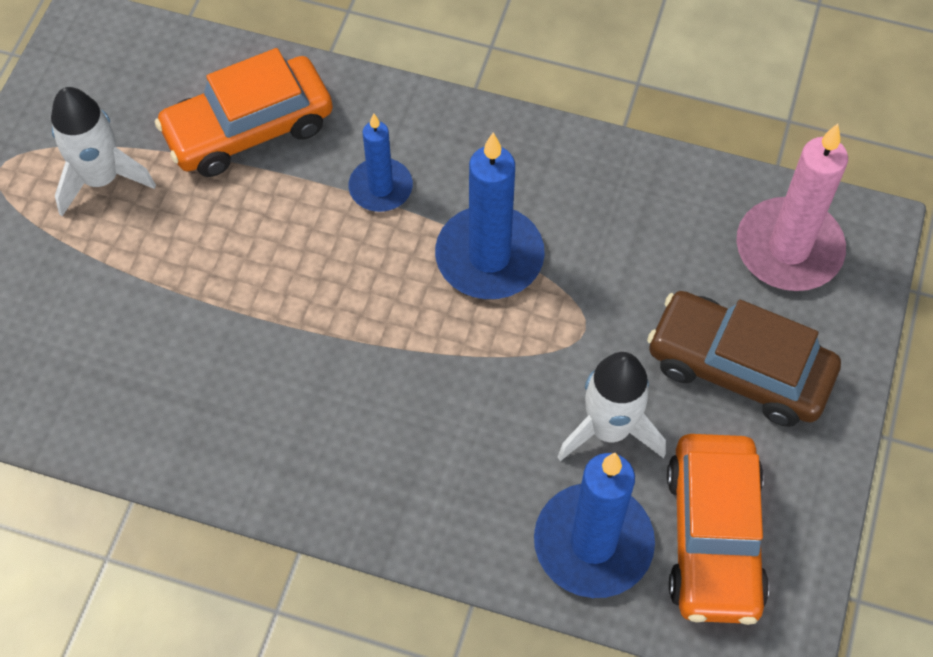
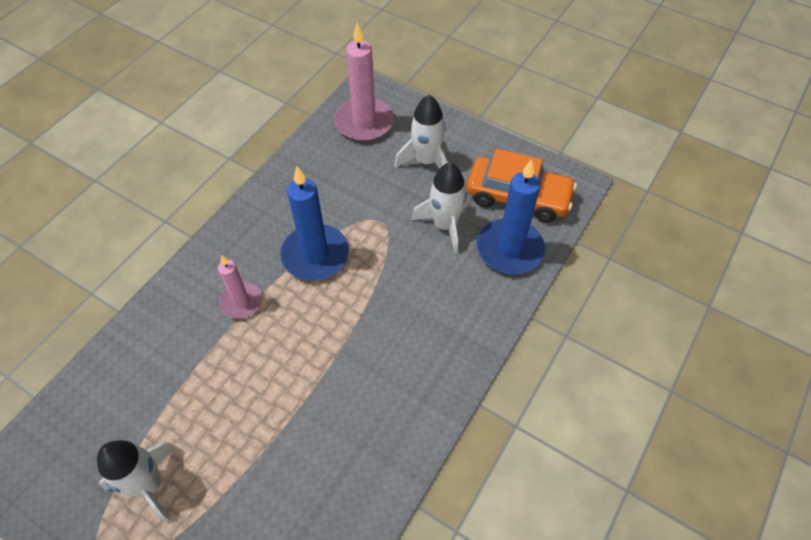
camera: 75 degrees left, 5 degrees down
orange car [155,48,333,177] -> none
blue candle [348,113,413,212] -> pink candle [218,255,262,319]
brown car [647,291,841,427] -> white rocket [395,95,448,169]

